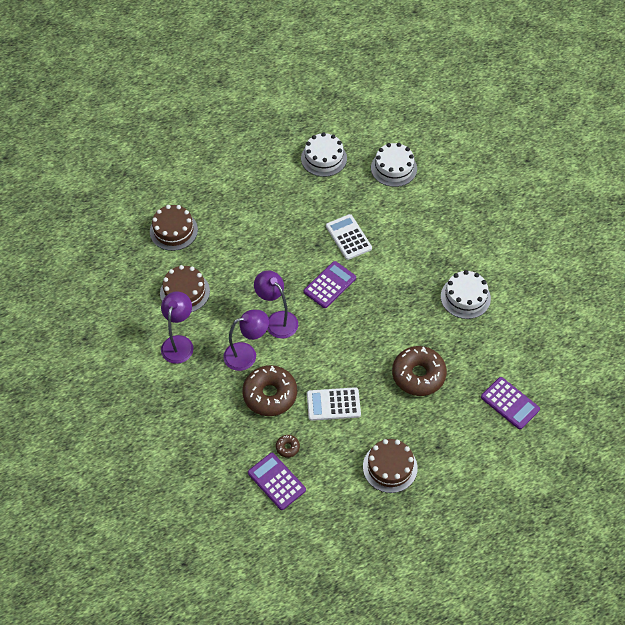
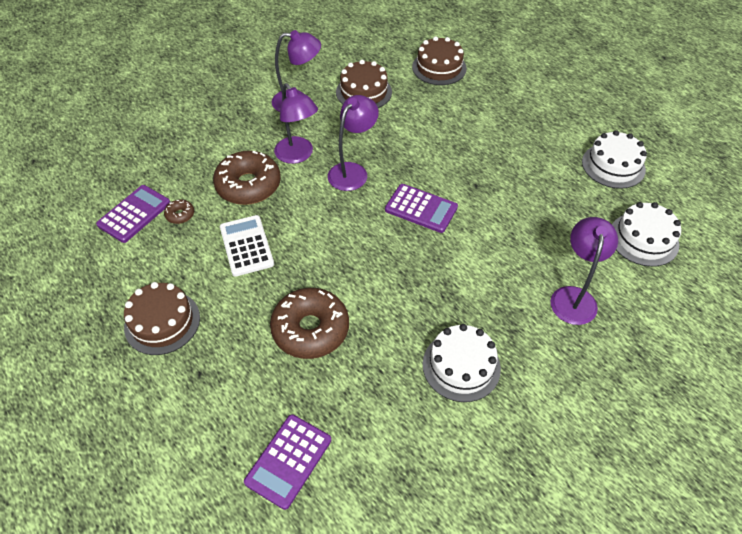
camera: 75 degrees right, 5 degrees down
white calculator [326,214,372,260] -> none
none -> purple lamp [550,217,618,325]

